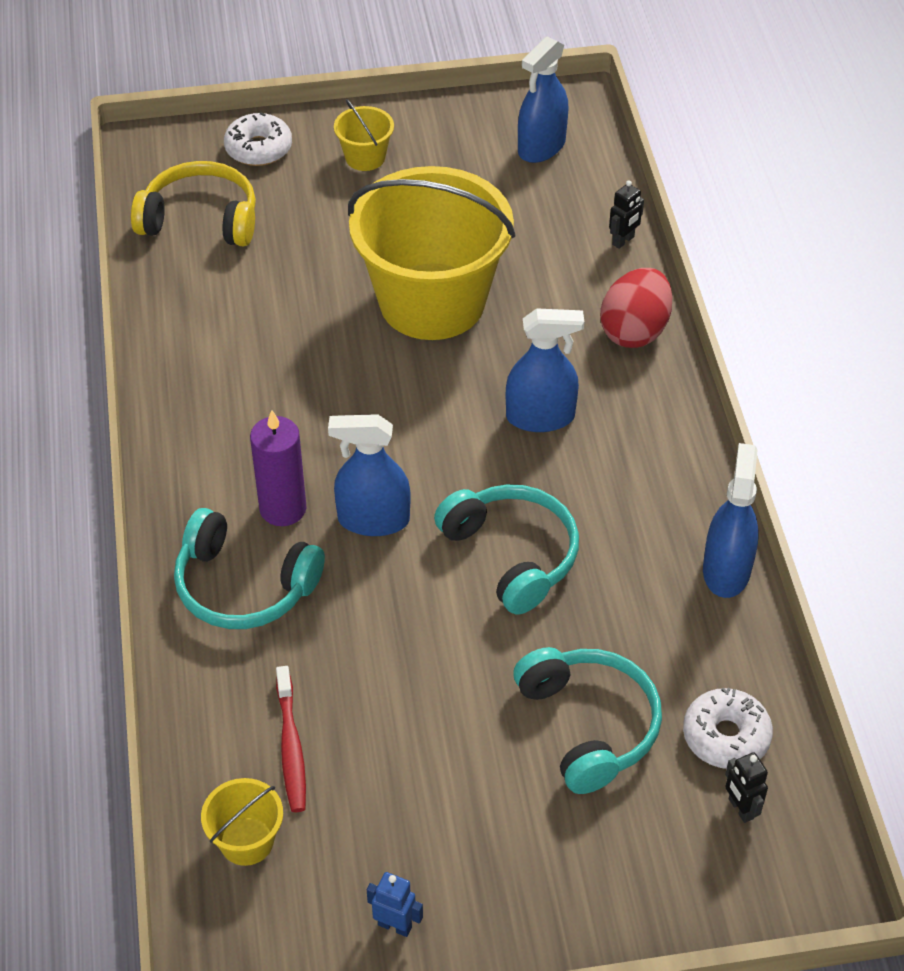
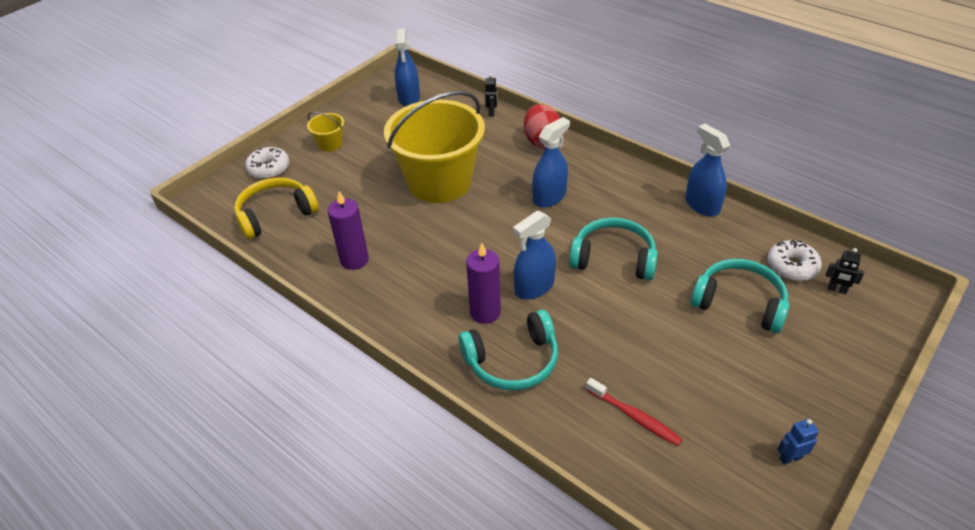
camera: 40 degrees left, 5 degrees down
yellow bucket [201,778,283,866] -> none
none -> purple candle [328,191,369,270]

